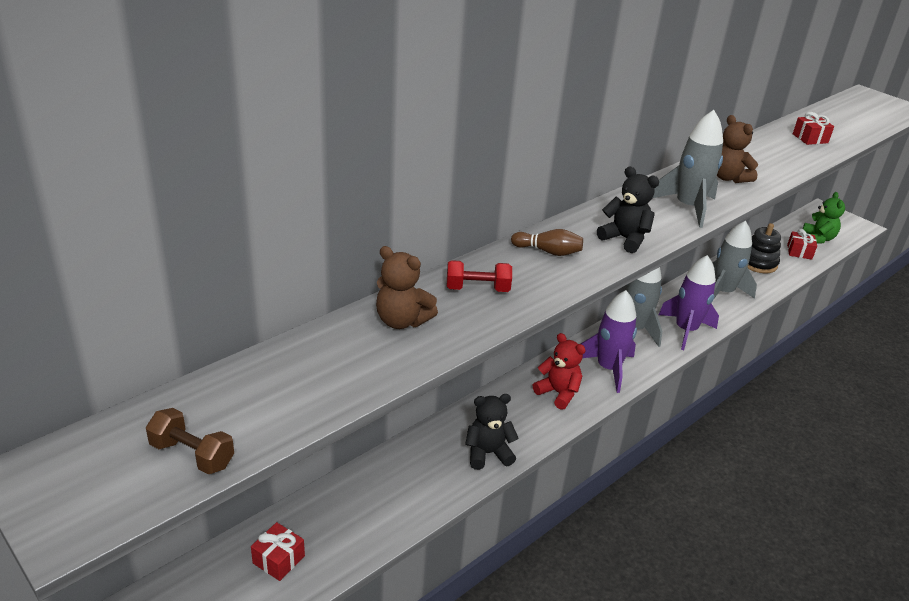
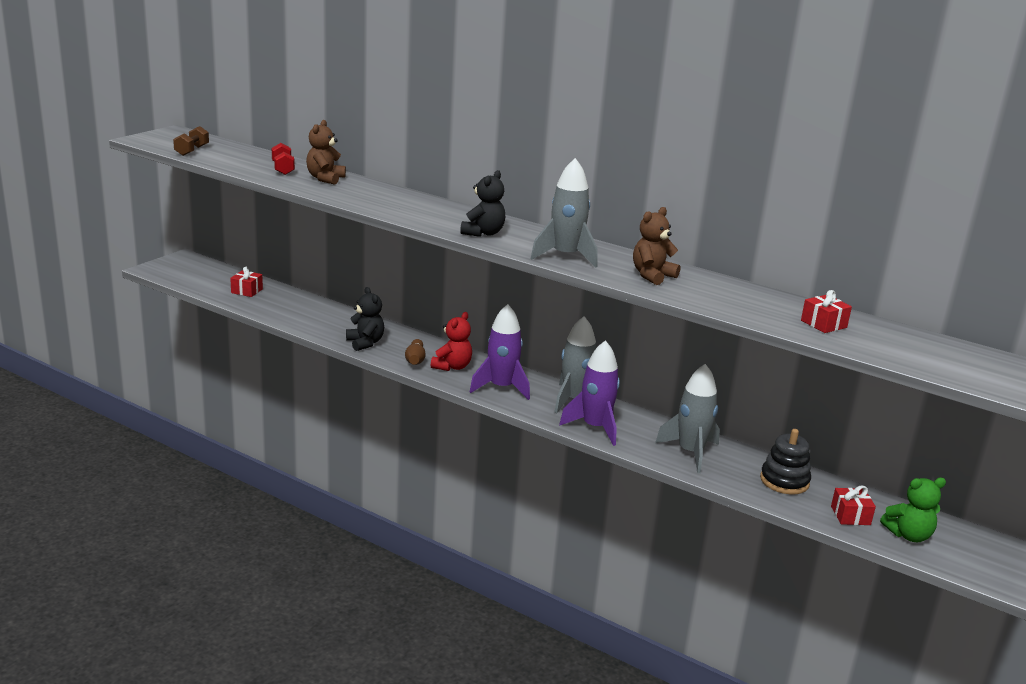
camera: 75 degrees right, 10 degrees down
red dumbbell [447,260,512,292] -> red dumbbell moved to [272,143,295,175]
brown bowling pin [511,229,583,256] -> brown bowling pin moved to [405,339,426,365]

